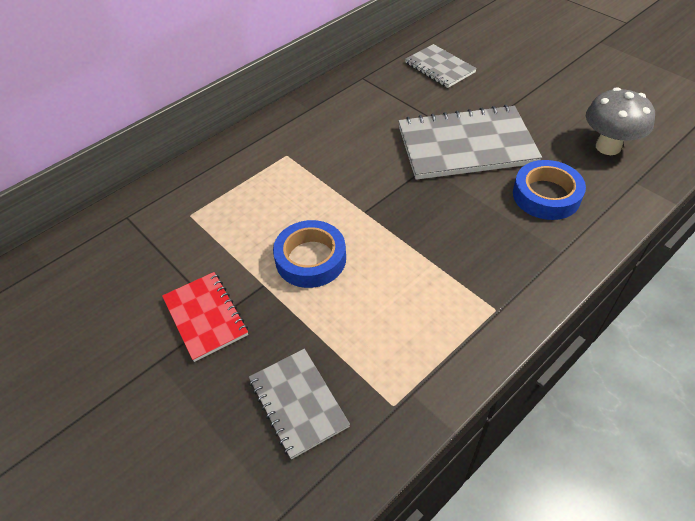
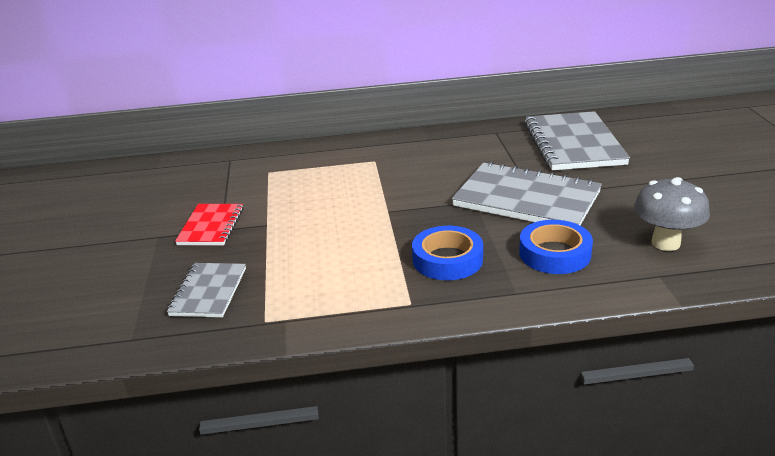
camera: 35 degrees right, 20 degrees down
blue tape [273,220,346,288] -> blue tape moved to [412,226,483,280]
grey notebook [405,44,477,88] -> grey notebook [525,111,630,170], size x1.78

